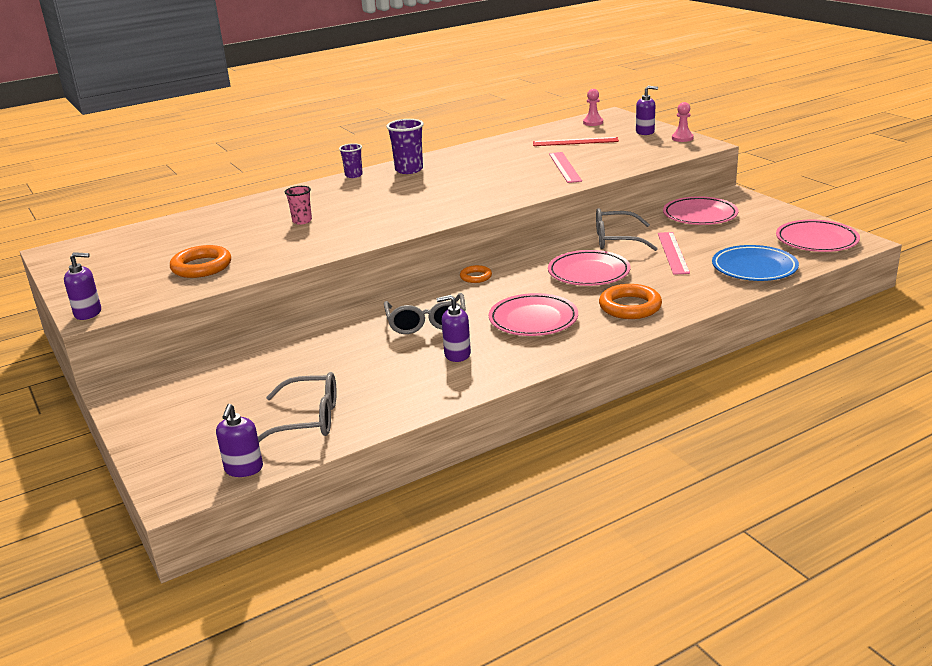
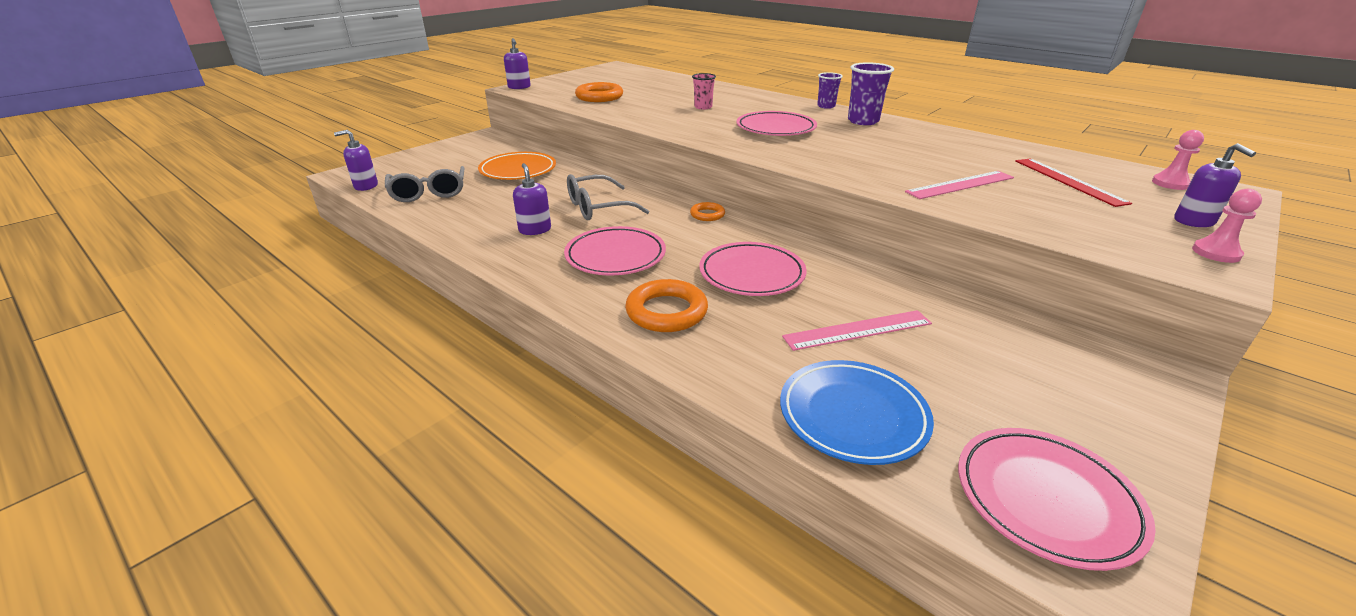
camera: 70 degrees right, 5 degrees up
grey glasses [596,208,658,251] -> none
pink plate [663,196,738,225] -> pink plate moved to [736,111,817,136]
none -> orange plate [478,152,556,180]

